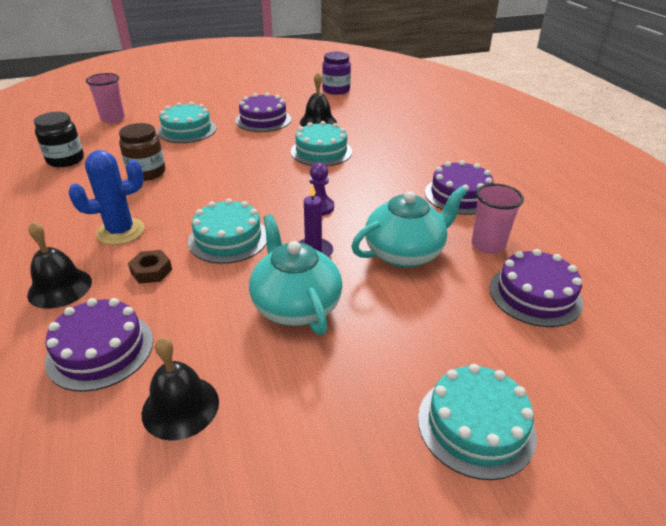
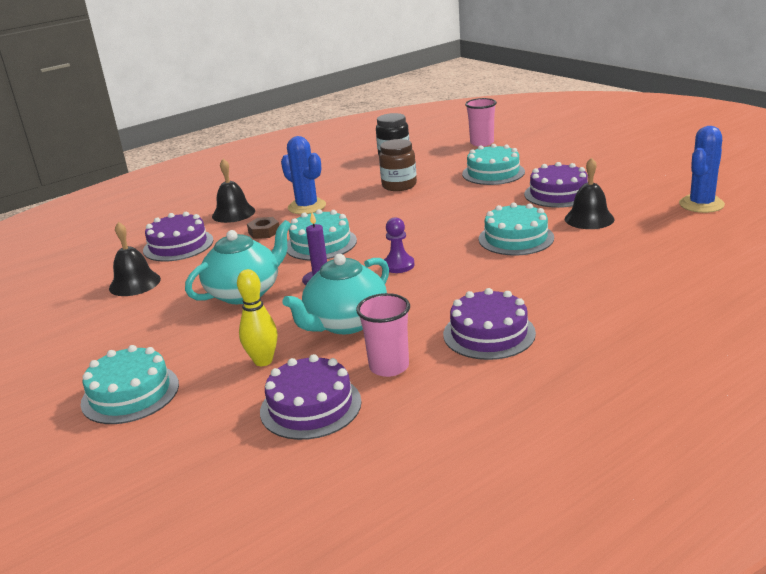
camera: 75 degrees right, 10 degrees down
purple jar [322,52,351,95] -> blue cactus [679,126,725,213]
turquoise teapot [351,186,467,268] -> turquoise teapot turned 90 degrees clockwise [282,254,389,334]
none -> yellow bowling pin [237,269,277,366]

